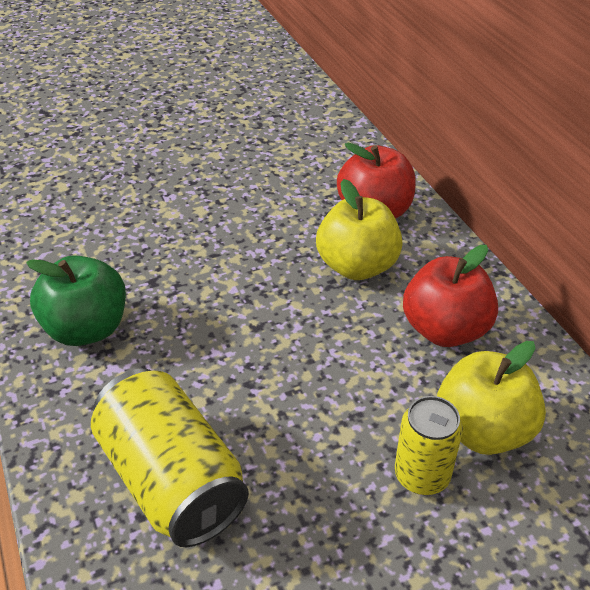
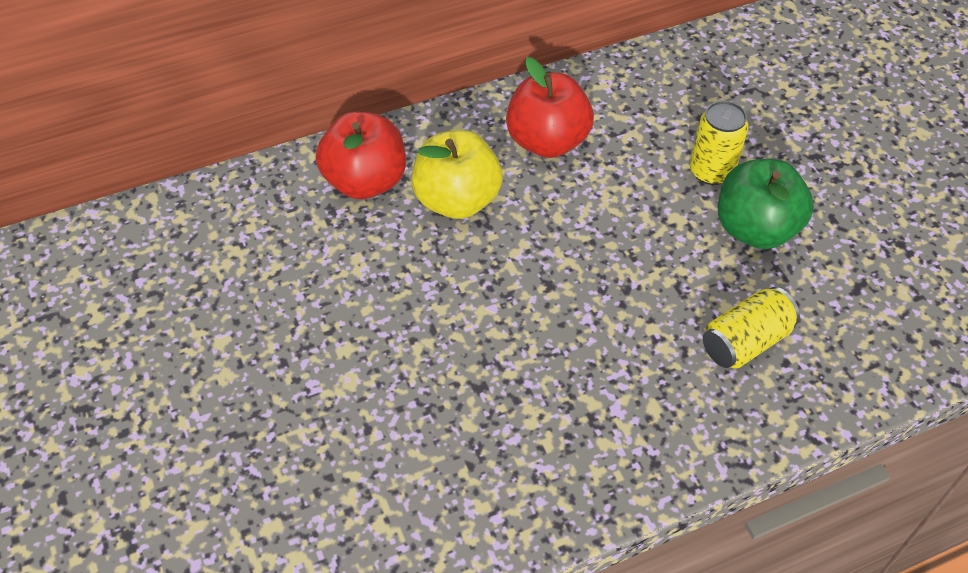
camera: 90 degrees left, 10 degrees up
green apple [26,255,126,346] -> green apple moved to [718,159,814,249]
yellow can [91,369,249,547] -> yellow can [703,287,800,368], size x0.59
yellow apple [437,341,546,455] -> none

